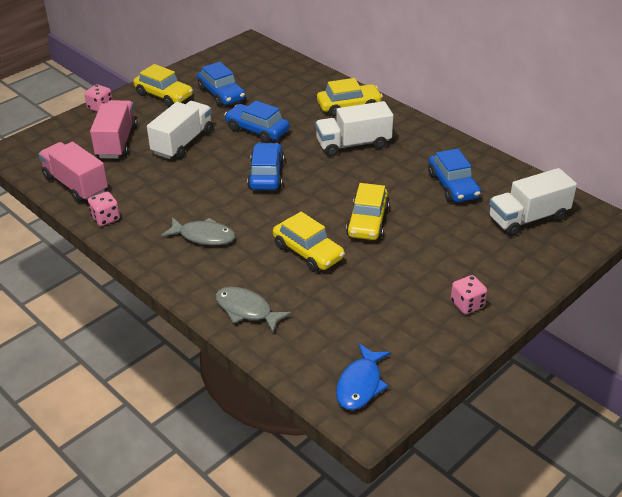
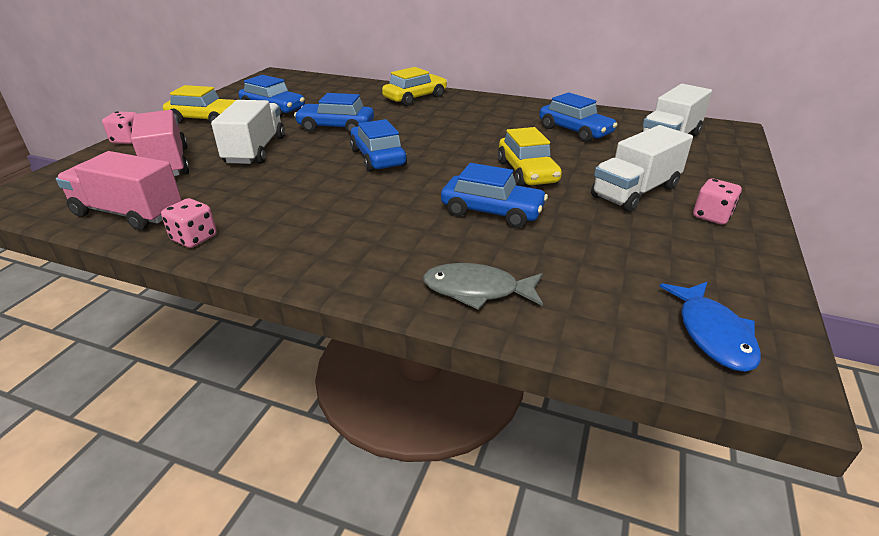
camera: 25 degrees left, 5 degrees down
grey fish [161,217,236,245] -> none
yellow car [273,212,345,272] -> blue car [441,163,548,228]
white truck [315,101,393,157] -> white truck moved to [591,125,693,212]

